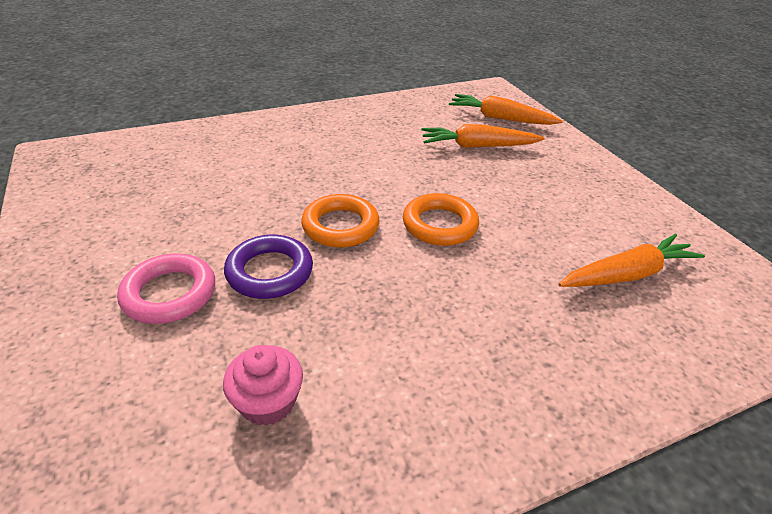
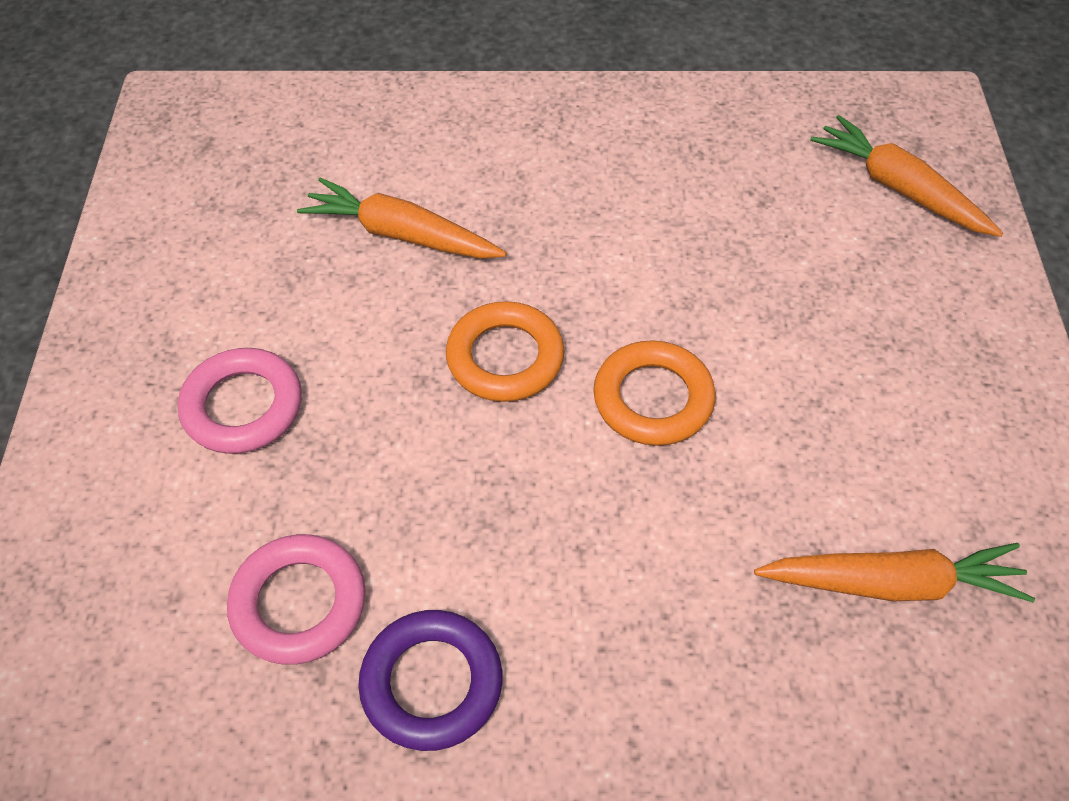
camera: 25 degrees right, 15 degrees up
pink cupcake [223,345,303,426] -> pink ring [227,534,366,665]
purple ring [224,235,313,299] -> purple ring moved to [358,610,502,751]
orange carrot [421,124,545,148] -> orange carrot moved to [297,177,507,259]

